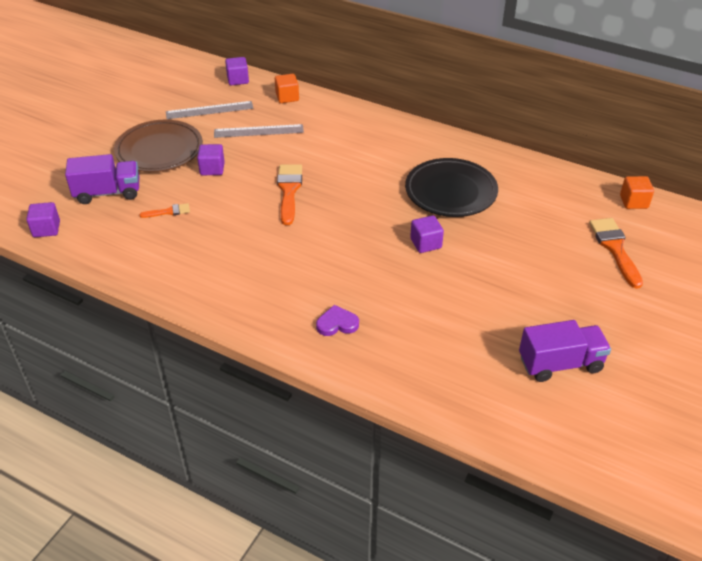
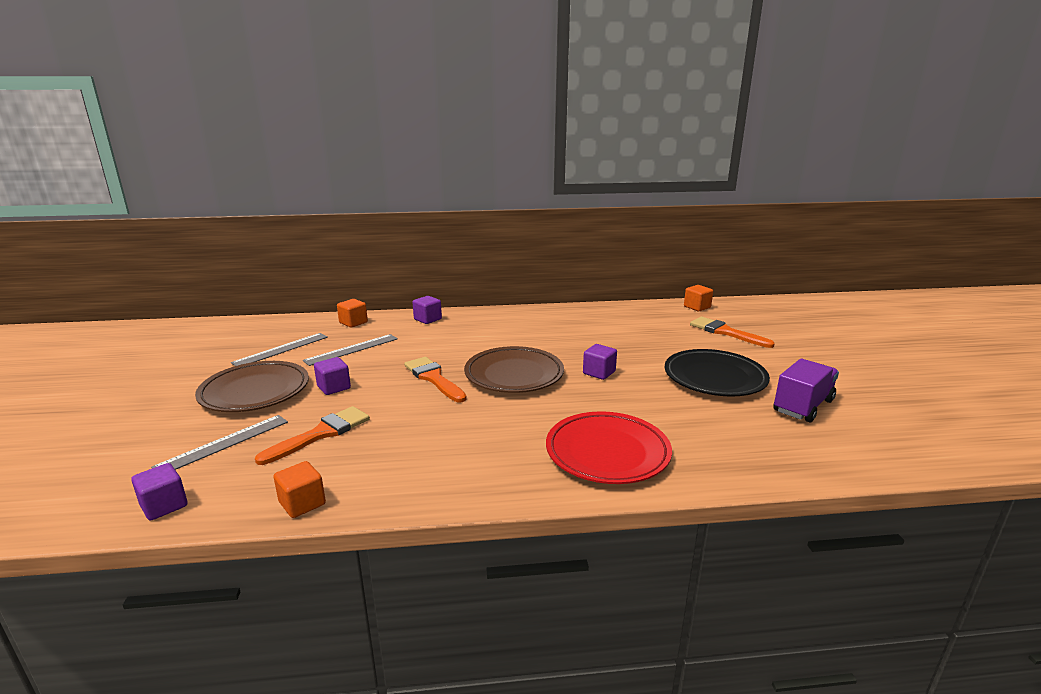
camera: 35 degrees left, 20 degrees down
purple truck [65,154,139,204] -> grey ruler [151,415,288,470]
orange brush [139,203,190,218] -> orange brush [255,406,370,465], size x1.88
purple cube [225,57,249,85] -> purple cube moved to [413,296,442,324]
purple heart [316,305,359,336] -> red plate [546,411,672,484]
black plate [405,158,498,217] -> black plate moved to [664,349,770,396]
none -> orange cube [273,461,326,518]
none -> brown plate [464,346,564,393]

